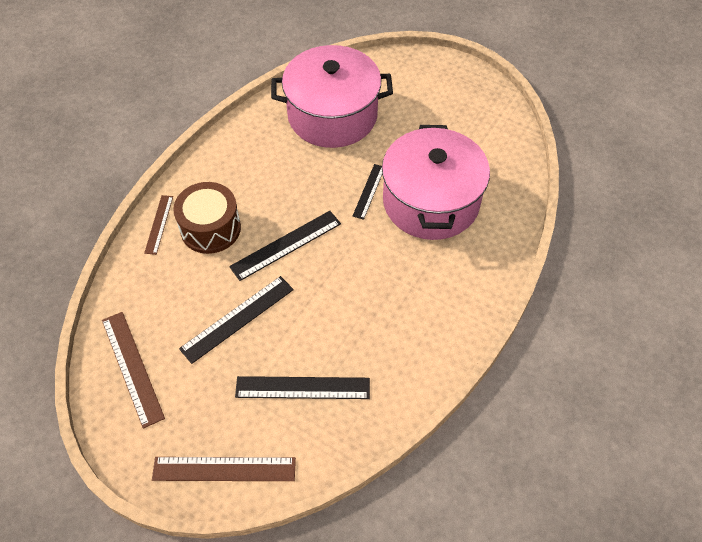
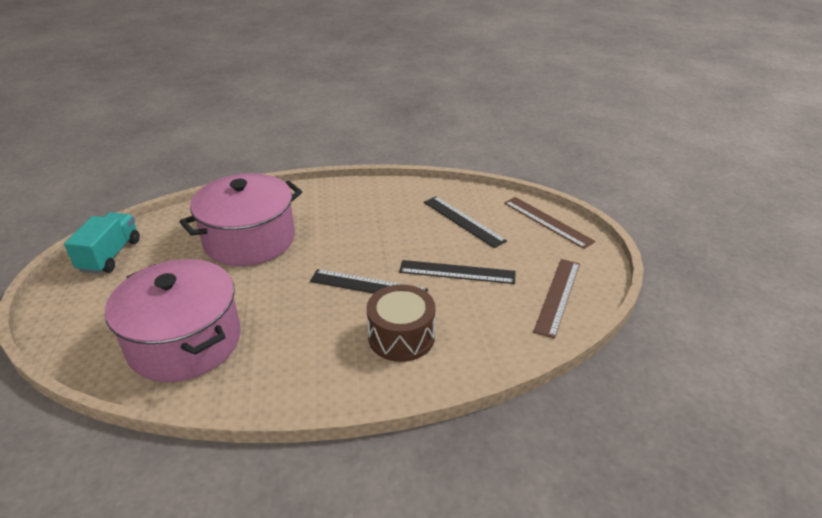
camera: 130 degrees left, 20 degrees down
brown ruler [144,195,173,255] -> none
black ruler [353,164,382,220] -> none
none -> turquoise truck [64,212,140,274]

